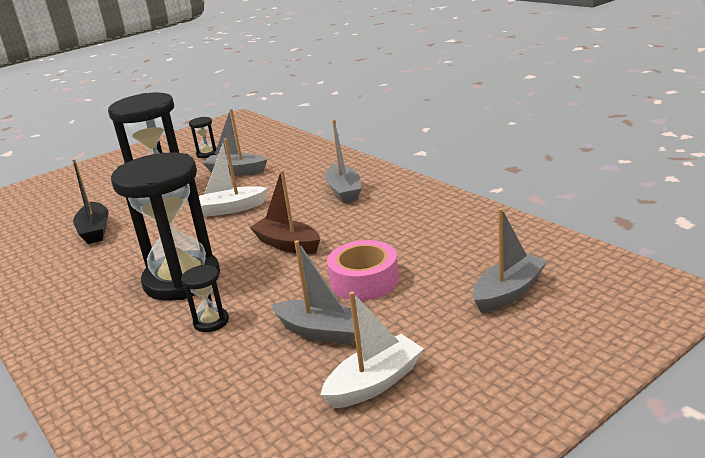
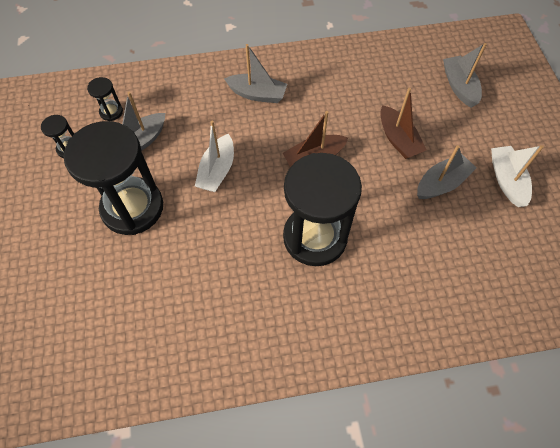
camera: 65 degrees left, 35 degrees up
black boat [72,159,109,244] -> none
black hourglass [181,265,229,332] -> black hourglass moved to [87,77,123,121]
pink tape [327,240,399,300] -> brown boat [380,88,426,159]

